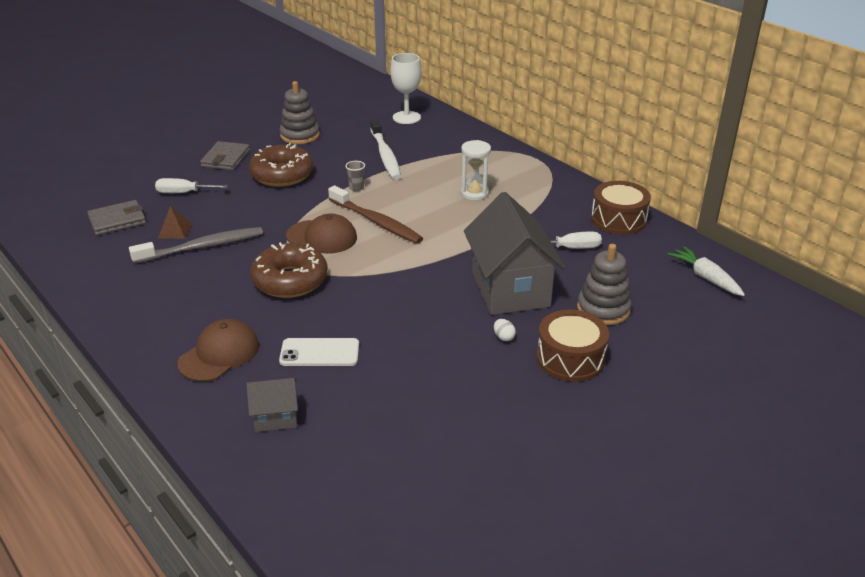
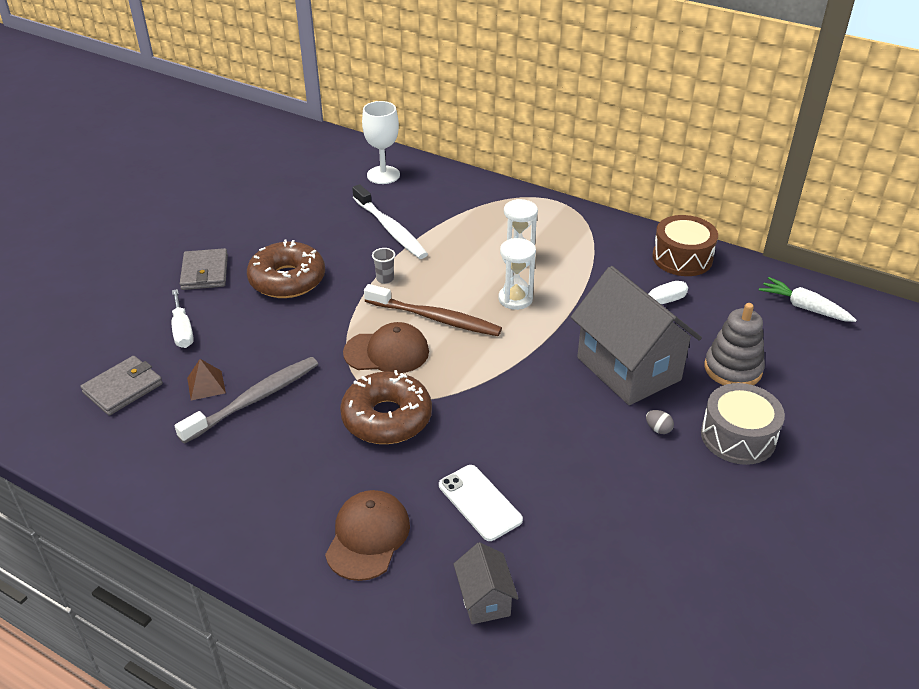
camera: 20 degrees left, 5 degrees up
white screwdriver [155,178,228,193] -> white screwdriver turned 90 degrees counterclockwise [171,289,194,348]
grey house [246,378,298,432] -> grey house turned 75 degrees counterclockwise [453,542,519,624]
white phone [279,338,359,366] -> white phone turned 75 degrees clockwise [439,465,523,541]
grey stacking toy [280,81,320,144] -> none
white egg [494,319,516,341] -> grey egg [646,410,674,434]
brown drum [537,309,609,382] -> grey drum [701,383,785,465]
none -> white hourglass [499,238,536,310]

